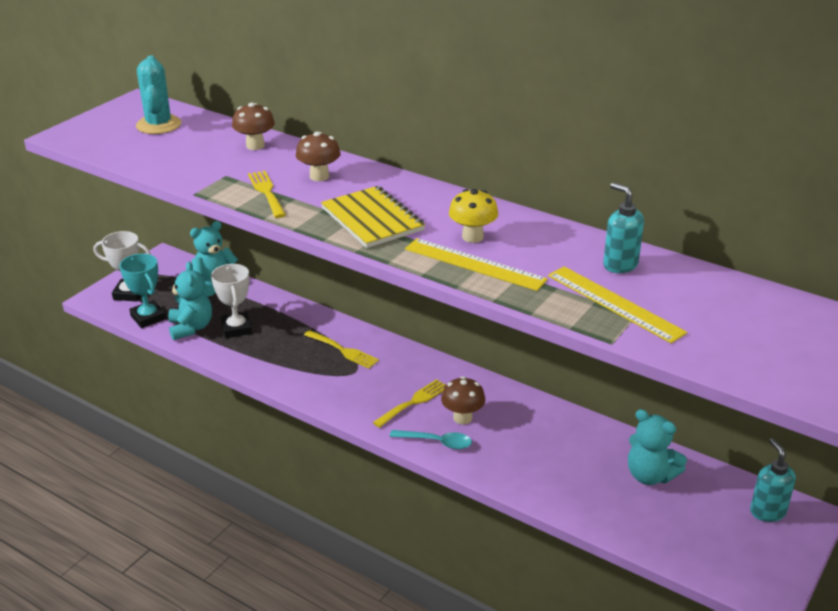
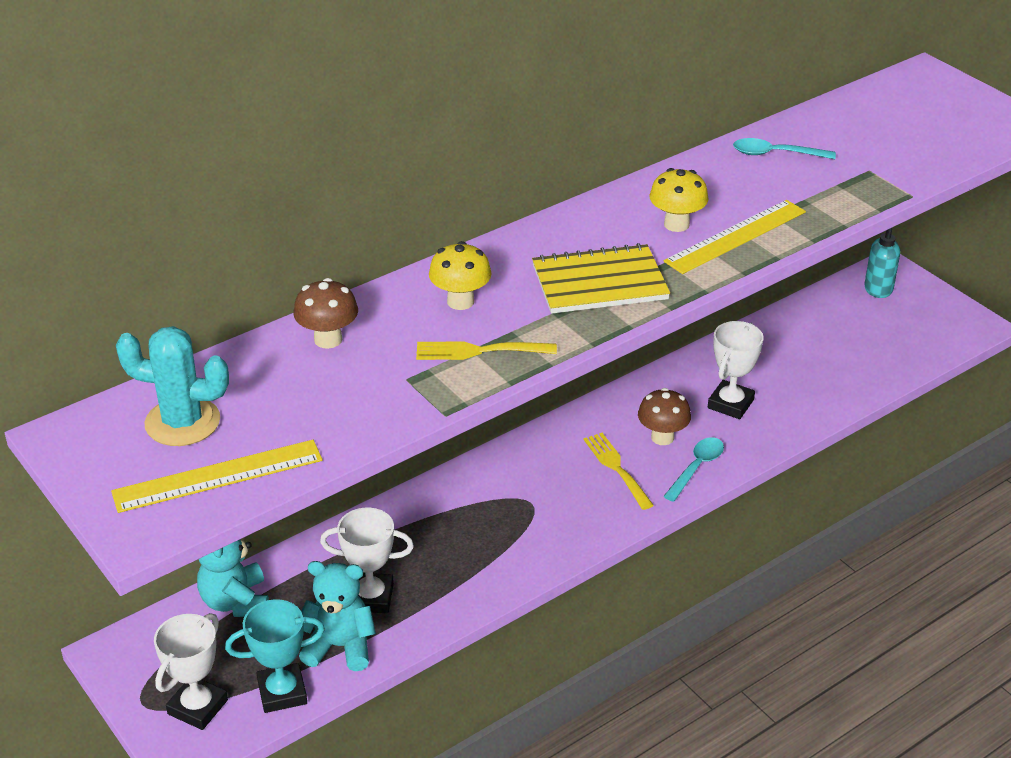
camera: 70 degrees left, 5 degrees up
brown mushroom [296,132,341,181] -> yellow mushroom [429,241,492,310]
yellow fork [304,330,379,369] -> none
yellow ruler [548,266,687,343] -> yellow ruler moved to [111,440,323,513]
turquoise soap dispenser [603,182,644,273] -> turquoise spoon [733,138,836,159]
turquoise teddy bear [628,409,687,485] -> none
none -> white trophy [708,321,764,419]

